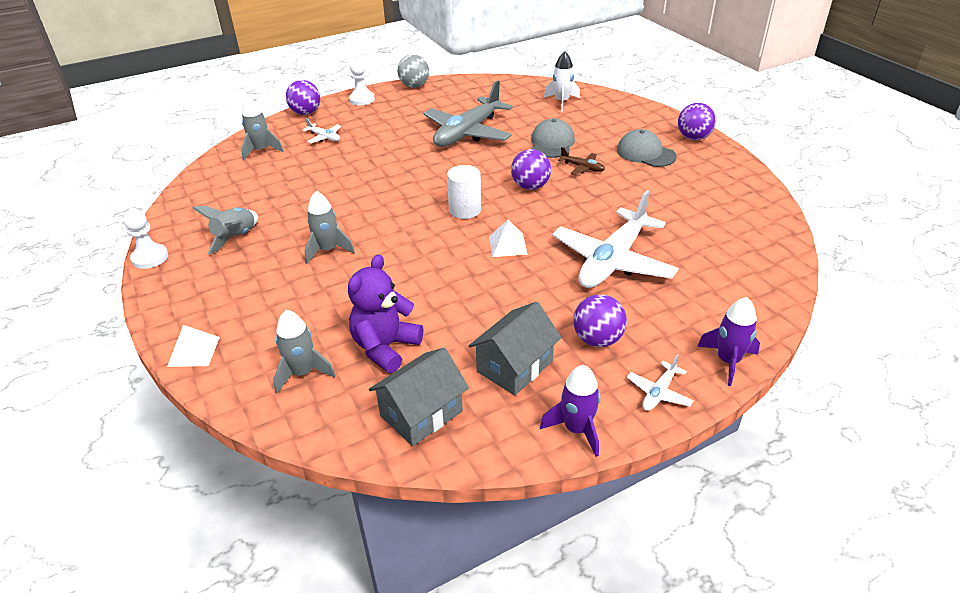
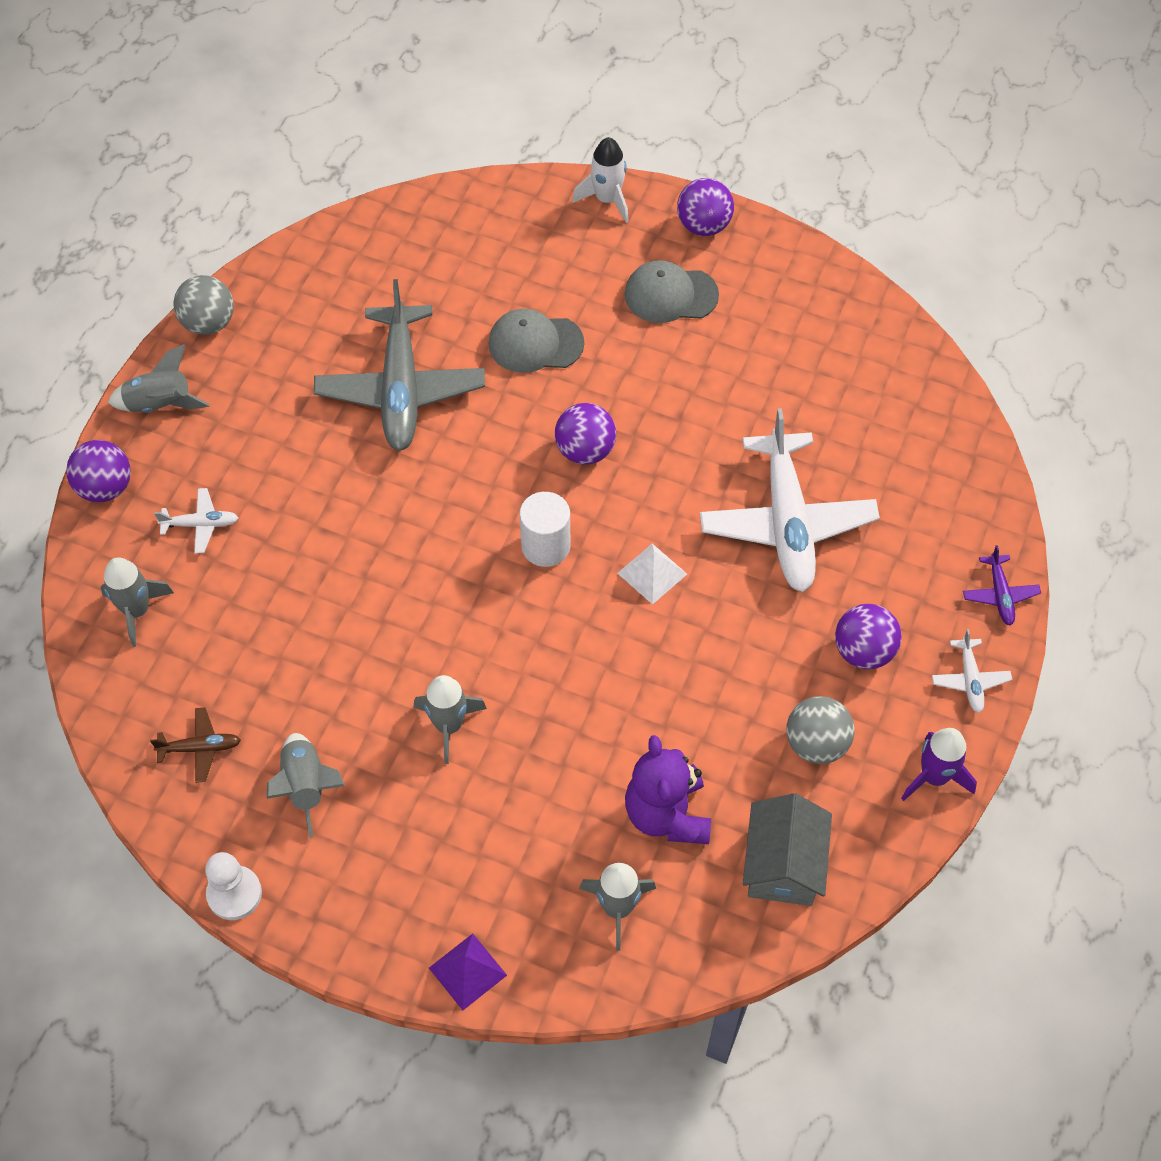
camera: 40 degrees left, 20 degrees up
white pyramid [167,325,220,367] -> purple pyramid [429,934,507,1010]
white pawn [349,60,375,106] -> grey rocket [108,344,210,413]
grey house [469,302,562,395] -> grey ball [786,696,855,764]
grey cap [531,118,575,158] -> grey cap turned 60 degrees counterclockwise [488,309,584,373]
white rocket [544,51,580,112] -> white rocket moved to [572,137,629,223]
brown plane [558,147,605,175] -> brown plane moved to [150,707,241,783]
purple rocket [697,297,760,386] -> purple plane [963,545,1041,626]

